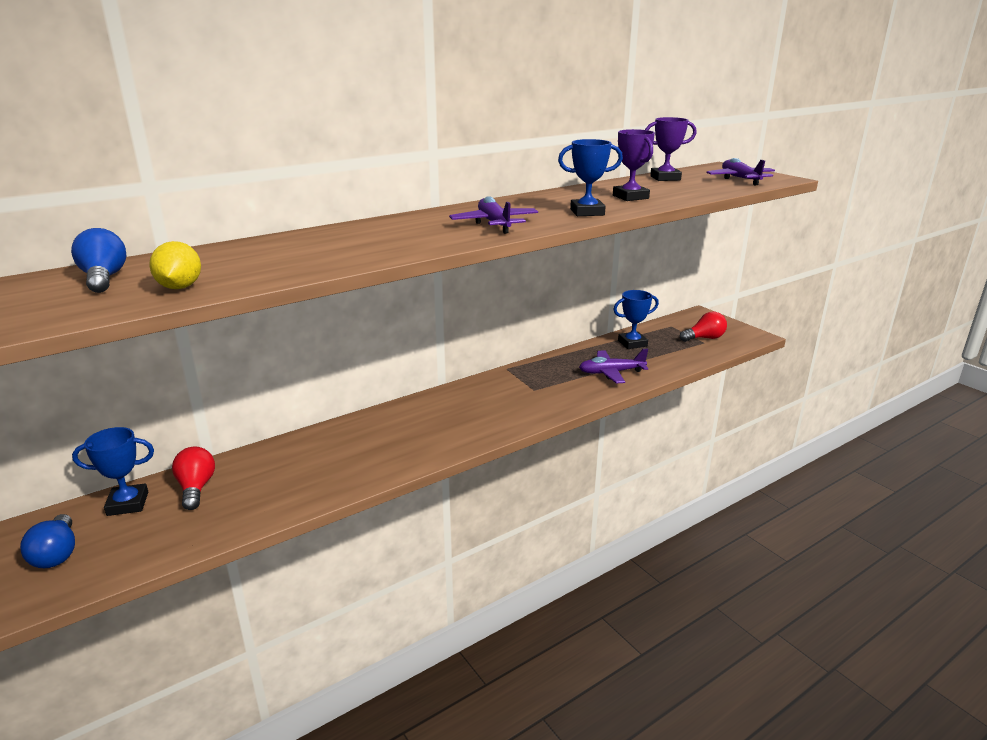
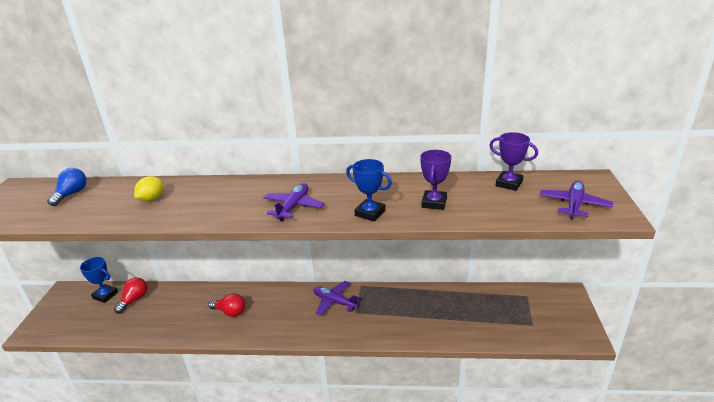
camera: 40 degrees right, 5 degrees up
blue light bulb [20,514,75,568] -> none
yellow lemon [149,241,201,289] -> yellow lemon moved to [134,176,164,202]
purple plane [579,349,648,384] -> purple plane moved to [314,281,361,316]
blue trophy [613,290,659,349] -> none
red light bulb [680,312,727,342] -> red light bulb moved to [208,293,245,317]

